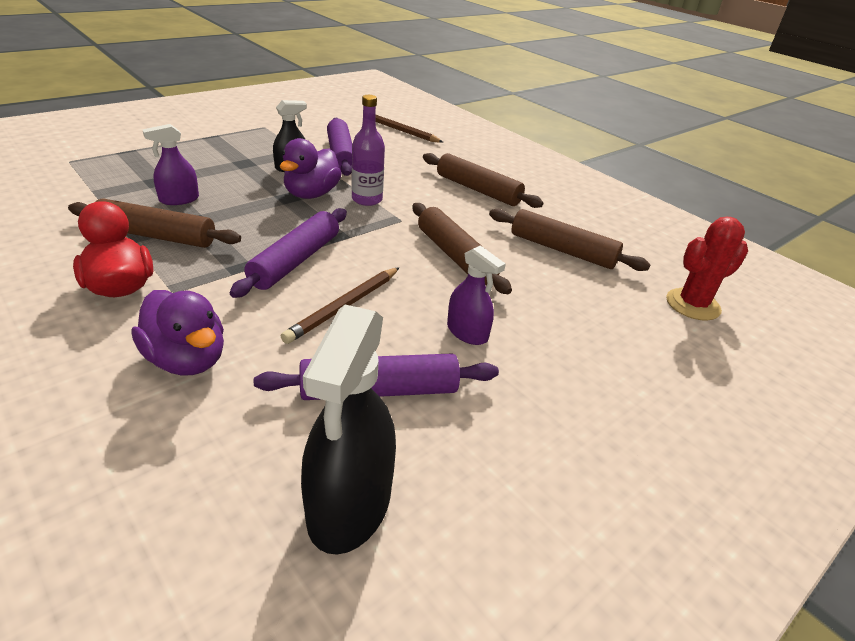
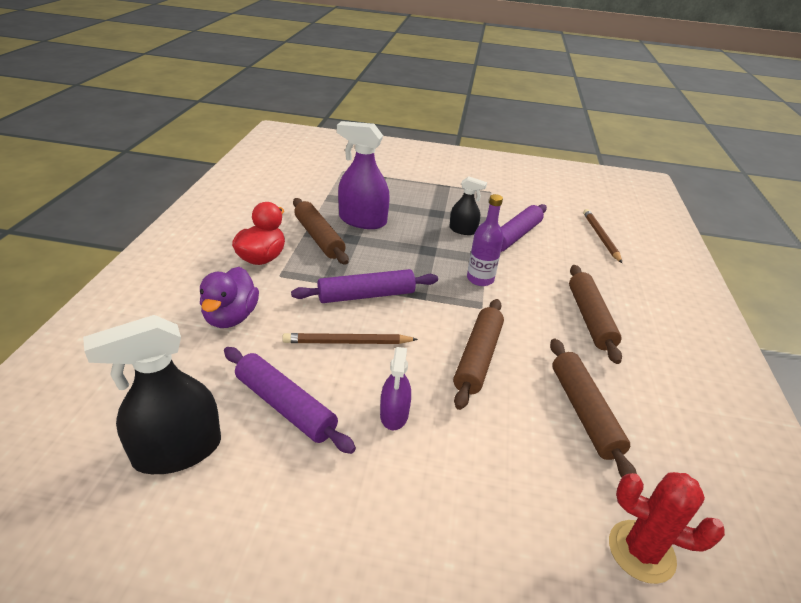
camera: 50 degrees right, 0 degrees up
purple spray bottle [142,124,199,205] -> purple spray bottle [337,121,390,229], size x1.76
purple duck [280,138,342,199] -> none

